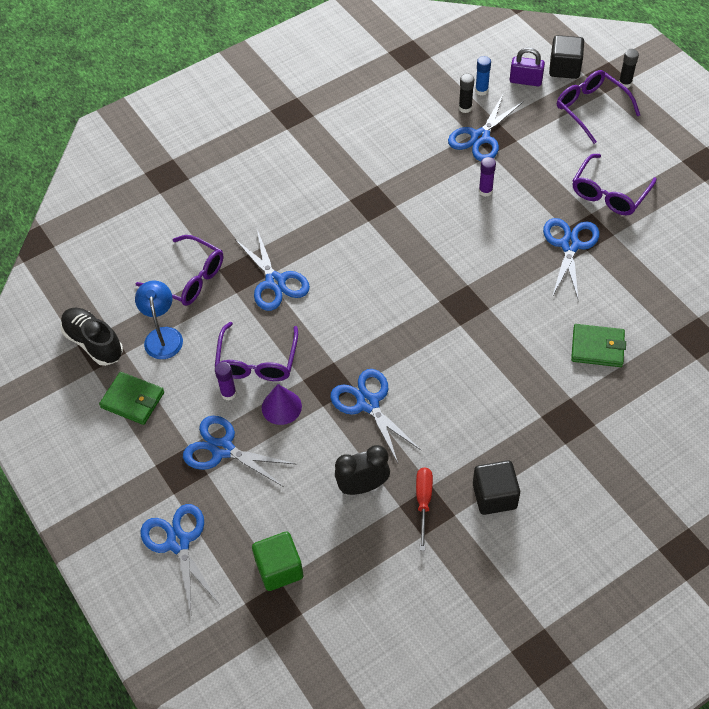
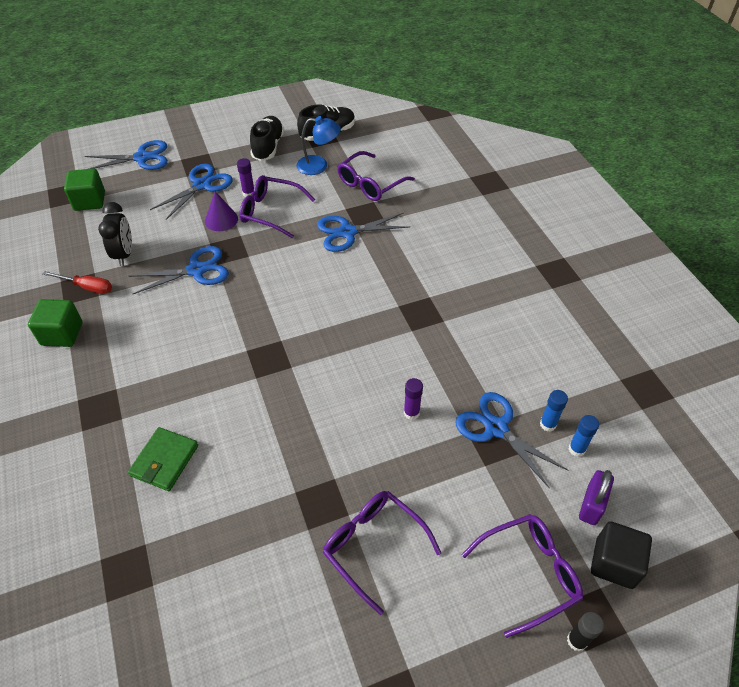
camera: 100 degrees right, 5 degrees down
green wallet [99,372,164,425] -> black shoe [250,116,284,161]
black glue stick [459,74,474,113] -> blue glue stick [540,390,568,432]
black cube [473,460,520,515] -> green cube [28,299,82,347]
blue scissors [543,218,600,299] -> none

